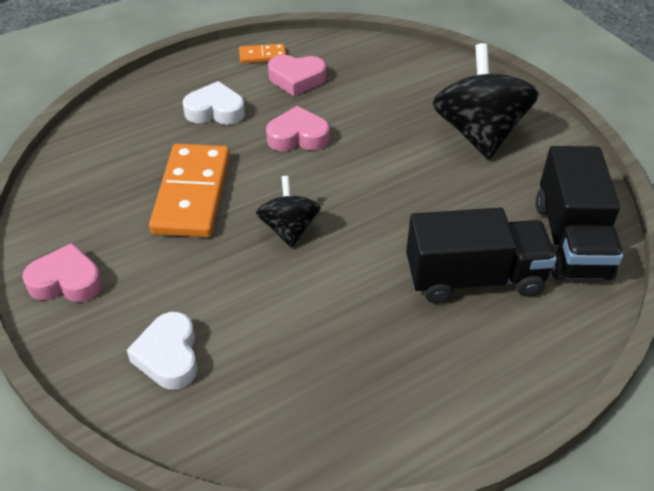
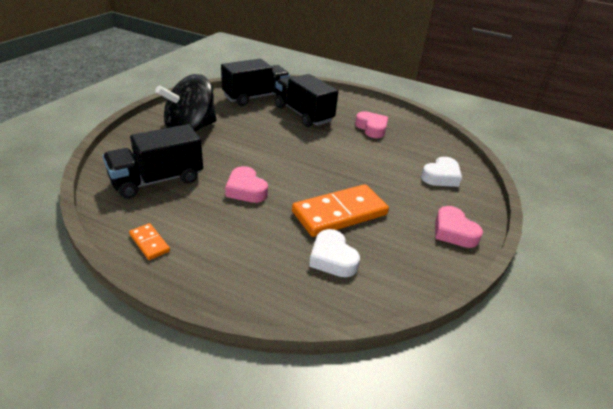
camera: 125 degrees left, 10 degrees down
white heart [183,81,245,125] -> white heart moved to [309,229,360,277]
black spinning top [256,176,321,248] -> none
pink heart [268,55,326,96] -> pink heart moved to [355,111,388,138]
none -> black truck [103,124,203,199]

